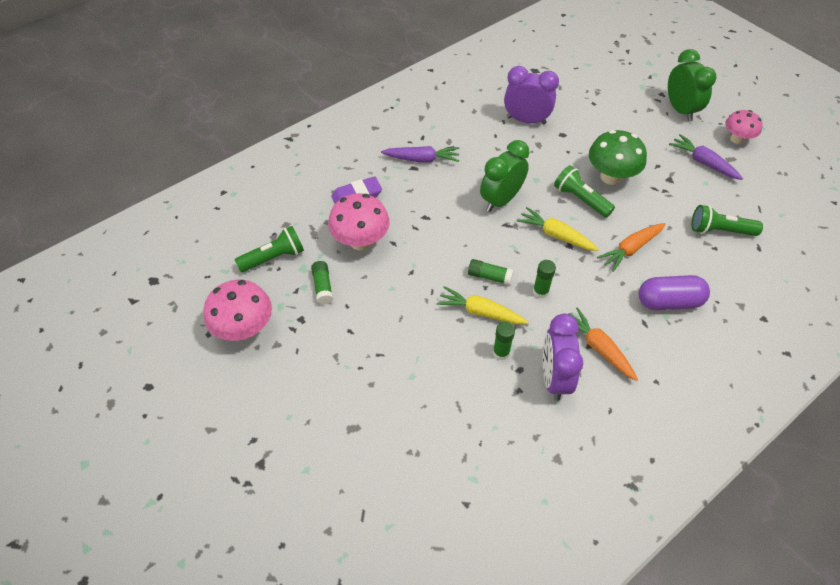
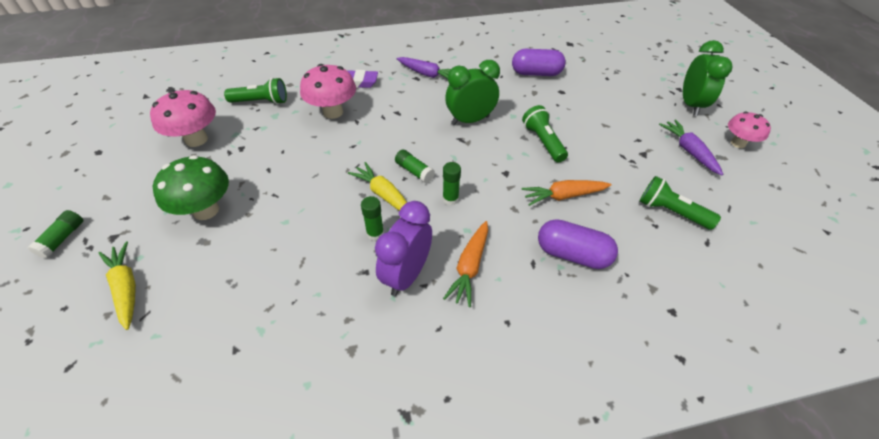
camera: 25 degrees right, 5 degrees down
green glue stick [311,261,333,305] -> green glue stick moved to [27,210,83,258]
purple clock [504,66,559,124] -> purple capsule [512,49,566,76]
yellow carrot [517,207,599,251] -> yellow carrot moved to [98,242,136,330]
orange carrot [569,307,638,381] -> orange carrot turned 150 degrees counterclockwise [443,221,488,307]
green mushroom [589,130,647,185] -> green mushroom moved to [153,155,229,220]

